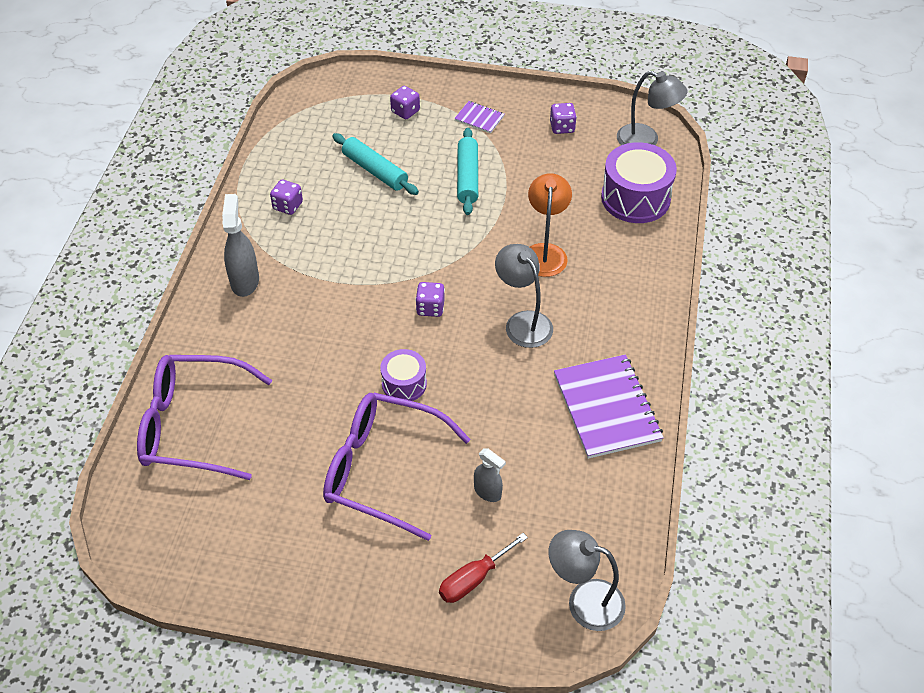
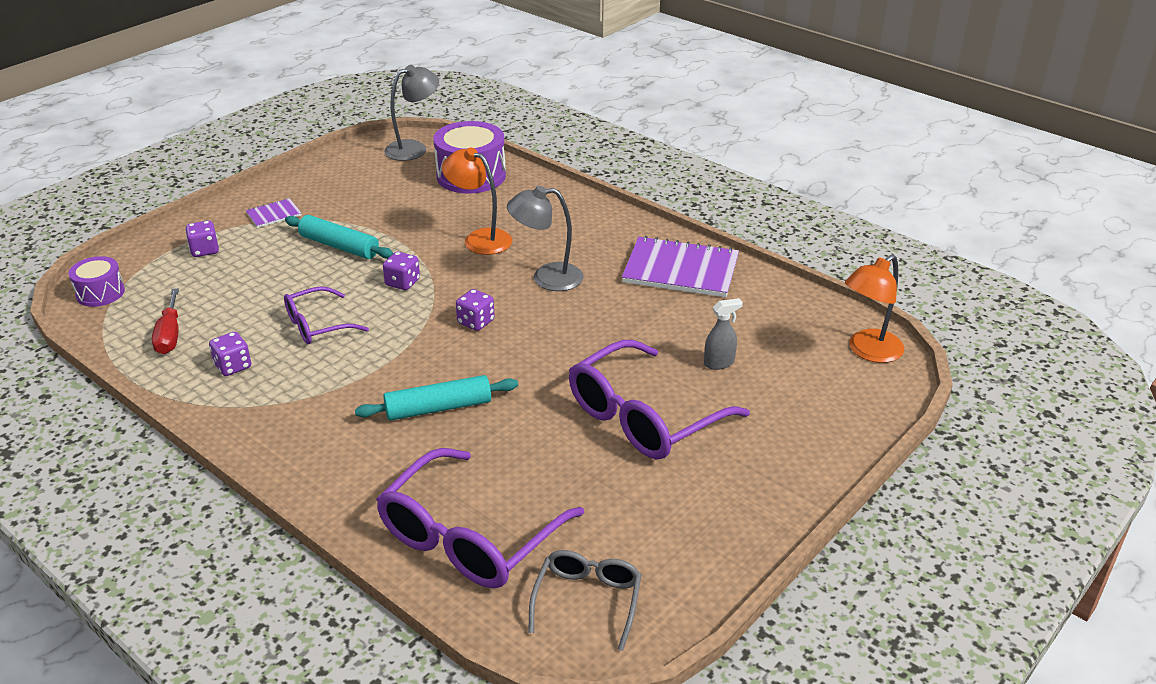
camera: 60 degrees left, 15 degrees down
grey spray bottle [222,194,259,297] -> none
turquoise rolling pin [332,133,419,195] -> turquoise rolling pin moved to [355,375,518,421]
purple drum [380,349,427,401] -> purple drum moved to [68,256,125,307]
red screwdriver [439,533,528,603] -> red screwdriver moved to [152,289,179,354]
grey lamp [549,530,626,631] -> orange lamp [845,255,904,363]
purple dice [550,103,577,134] -> purple dice moved to [383,252,420,290]
none -> purple glasses [284,286,369,344]
none -> grey glasses [528,550,641,651]

